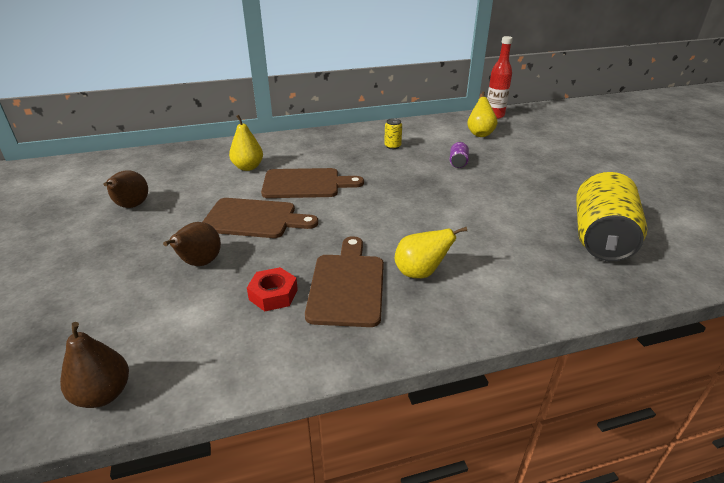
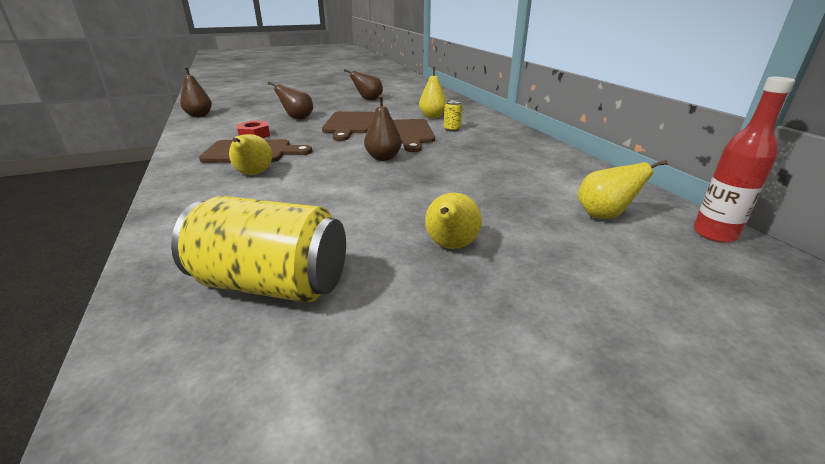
camera: 85 degrees right, 5 degrees down
yellow can [384,118,402,149] -> yellow can moved to [444,100,462,131]
purple can [450,142,469,168] -> none
none -> brown pear [364,95,402,161]
none -> yellow pear [425,193,482,249]

